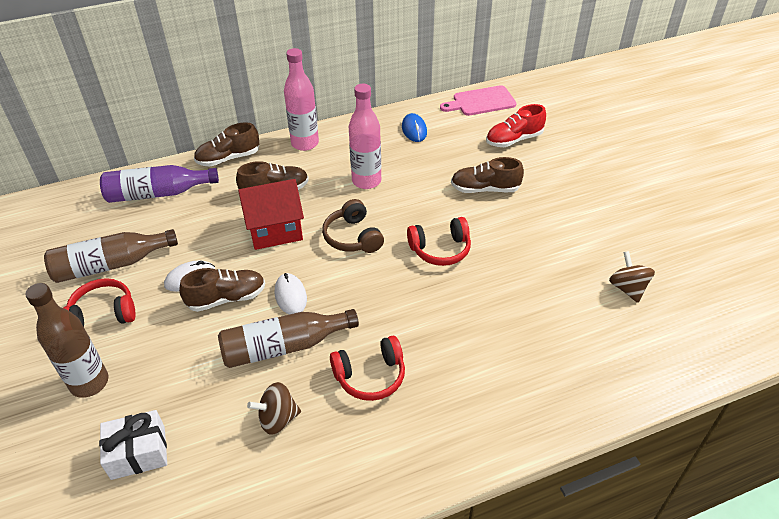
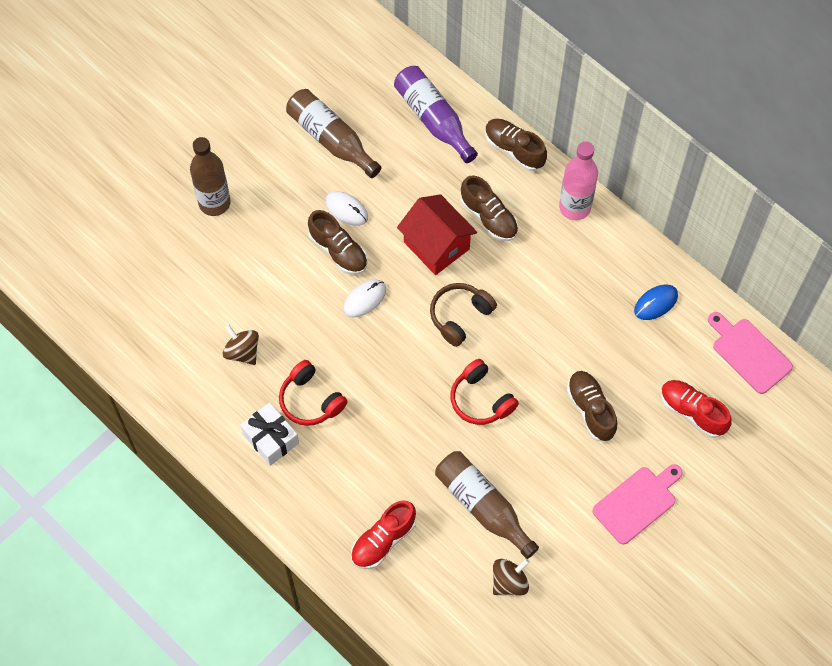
camera: 65 degrees right, 20 degrees up
red headphones [63,278,136,327] -> none
white gift [99,410,167,480] -> white gift moved to [240,402,299,466]
brown bottle [218,309,359,368] -> brown bottle moved to [435,451,539,559]
pink bottle [349,84,381,189] -> none
none -> red shoe [351,500,416,569]
none -> pink cutting board [592,464,683,544]

